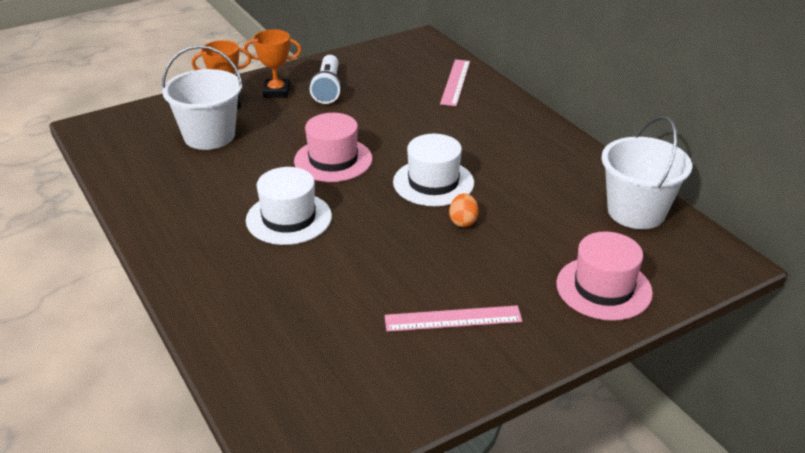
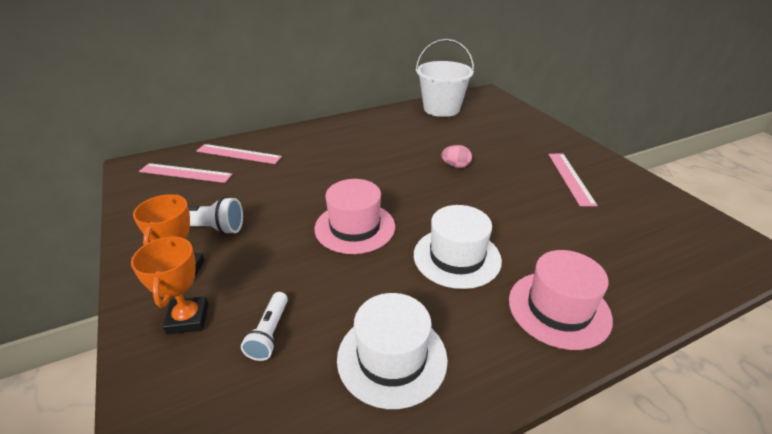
camera: 85 degrees left, 0 degrees up
white bucket [162,45,243,150] -> white flashlight [241,292,288,361]
white hat [393,134,474,206] -> white hat moved to [337,293,448,409]
orange egg [449,193,479,227] -> pink egg [442,145,472,168]
pink hat [556,232,653,321] -> pink hat moved to [509,250,613,350]
none -> pink ruler [139,163,233,183]

